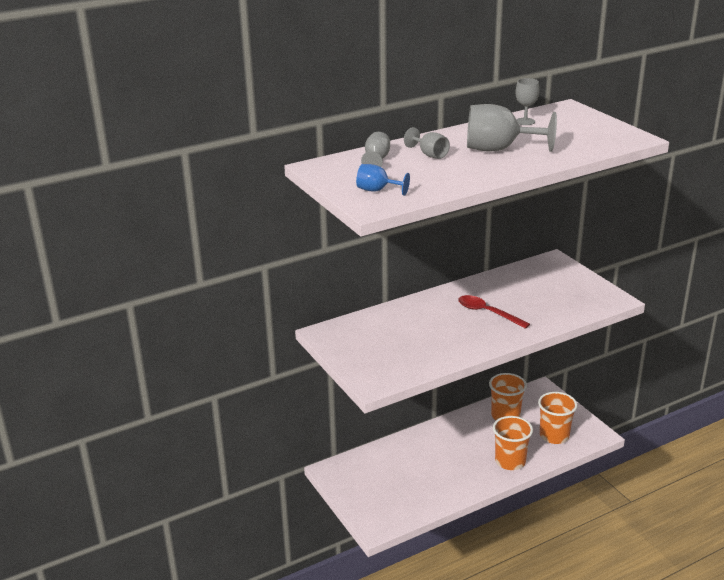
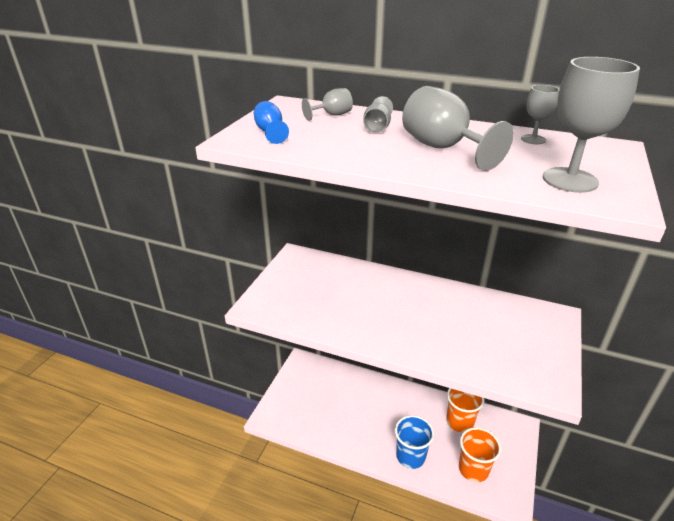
camera: 50 degrees right, 5 degrees up
red spoon [458,295,530,329] -> none
orange cup [493,416,533,470] -> blue cup [395,415,434,469]
none -> grey goblet [543,57,640,193]

